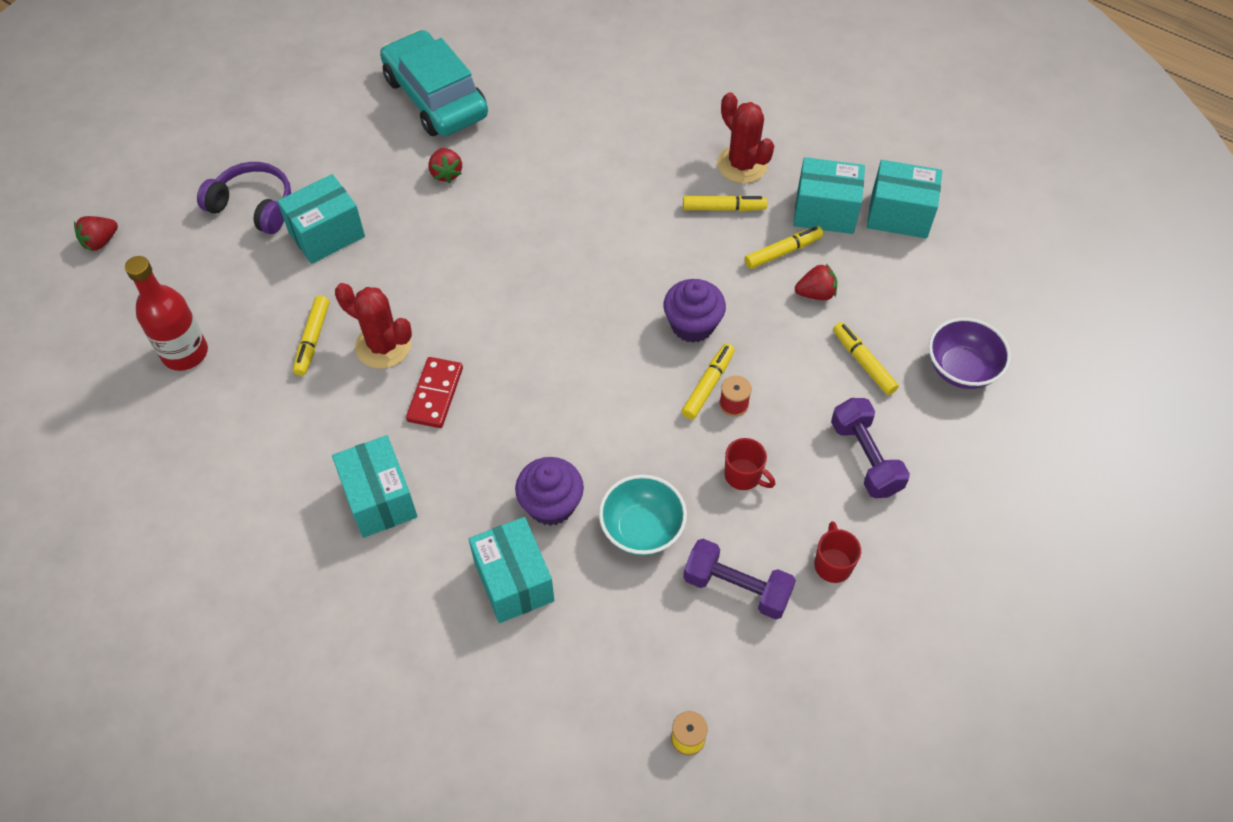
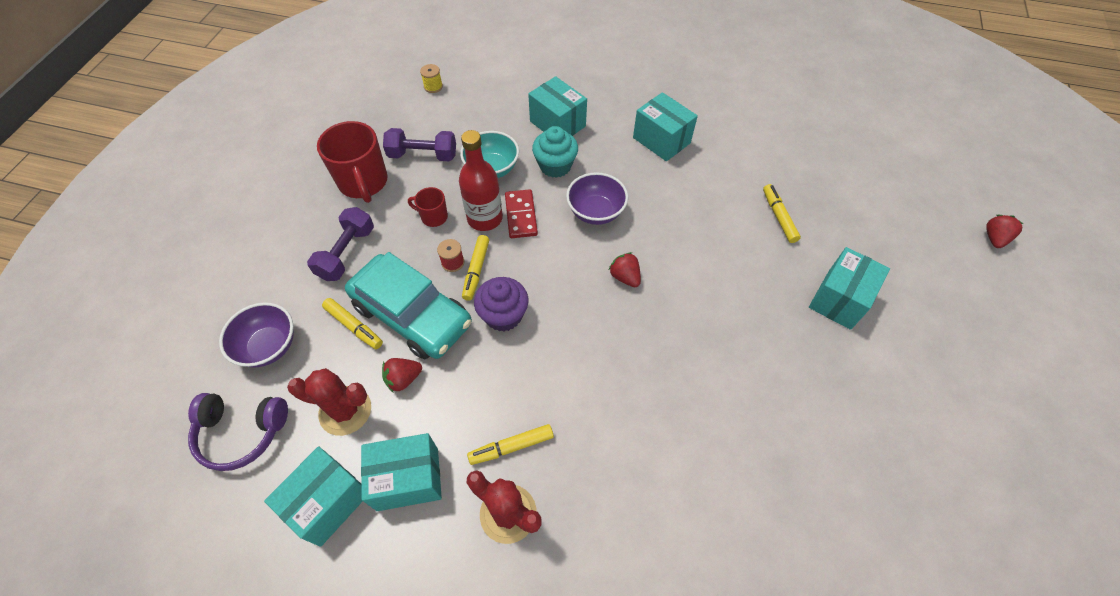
camera: 160 degrees right, 0 degrees up
red bottle [125,256,208,371] -> red bottle moved to [459,130,503,231]
purple headphones [197,162,291,234] -> purple headphones moved to [188,393,288,471]
red cactus [335,283,412,369] -> red cactus moved to [287,368,371,436]
turquoise car [380,30,488,136] -> turquoise car moved to [345,252,472,359]
red domino [406,357,463,428] -> red domino moved to [505,189,538,238]
red strawberry [428,148,462,183] -> red strawberry moved to [609,252,641,287]
purple cupcake [515,457,584,526] -> turquoise cupcake [532,126,578,178]
yellow marker [745,226,823,269] -> none
red mug [814,521,861,583] -> red mug [317,121,388,203], size x1.95
purple dumbbell [831,398,910,498] -> purple dumbbell turned 60 degrees clockwise [307,207,374,281]
turquoise box [867,160,942,238] -> turquoise box turned 45 degrees counterclockwise [264,447,363,547]
none -> purple bowl [566,172,628,225]

